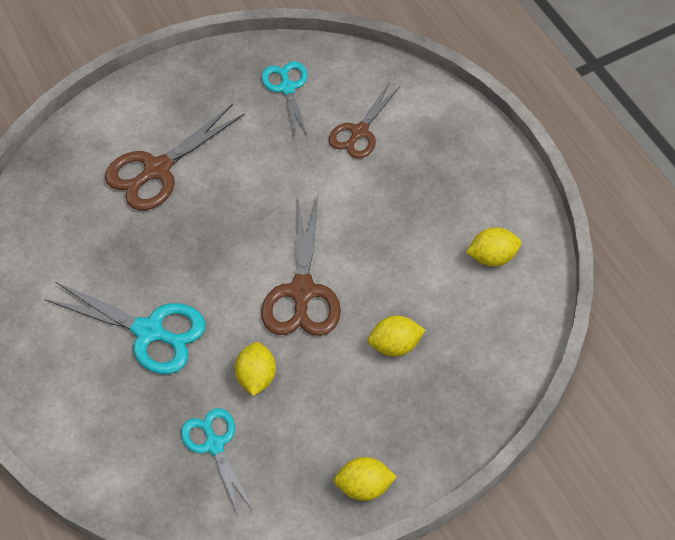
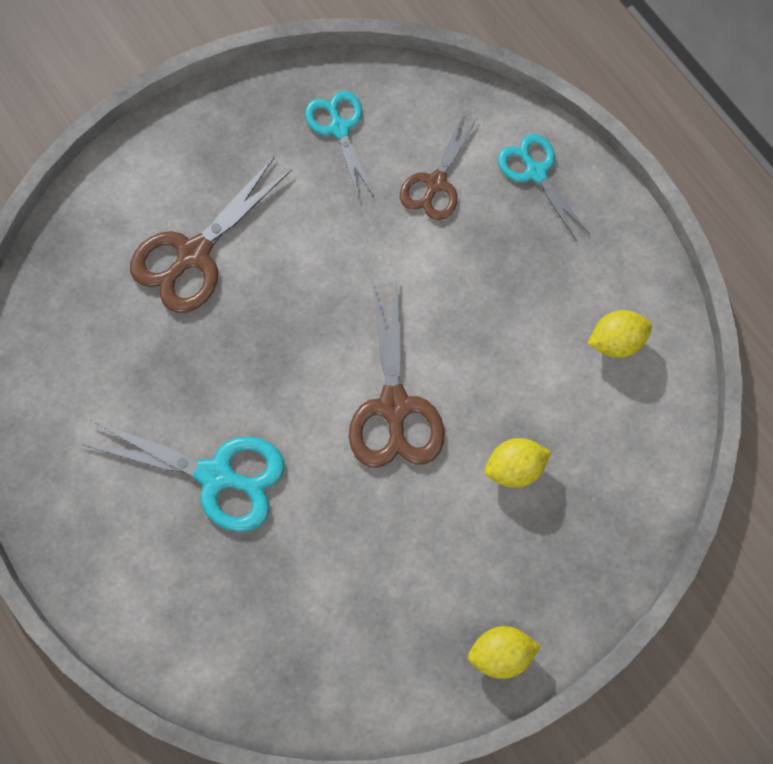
camera: 10 degrees left, 15 degrees up
turquoise scissors [181,408,252,514] -> turquoise scissors moved to [498,134,590,241]
yellow lemon [235,342,276,396] -> none

